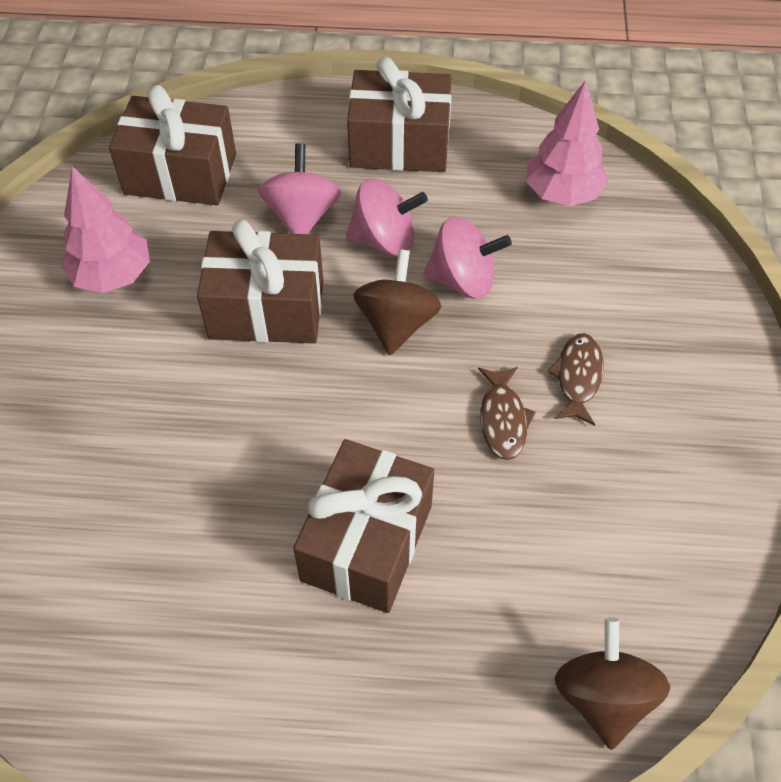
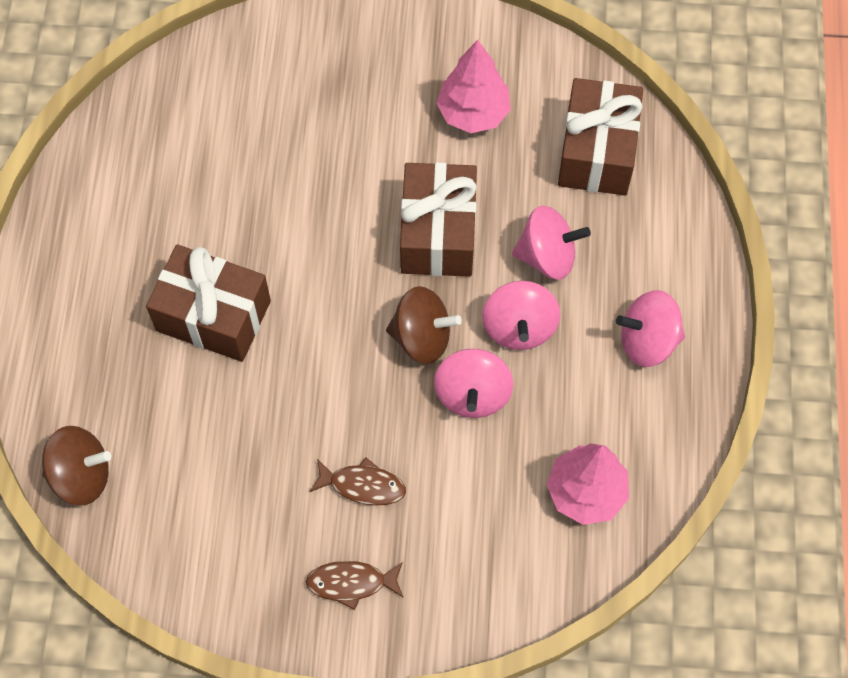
camera: 90 degrees right, 10 degrees up
brown gift [347,57,452,172] -> pink spinning top [616,290,685,367]
brown fish [478,367,536,460] -> brown fish moved to [306,561,403,610]

